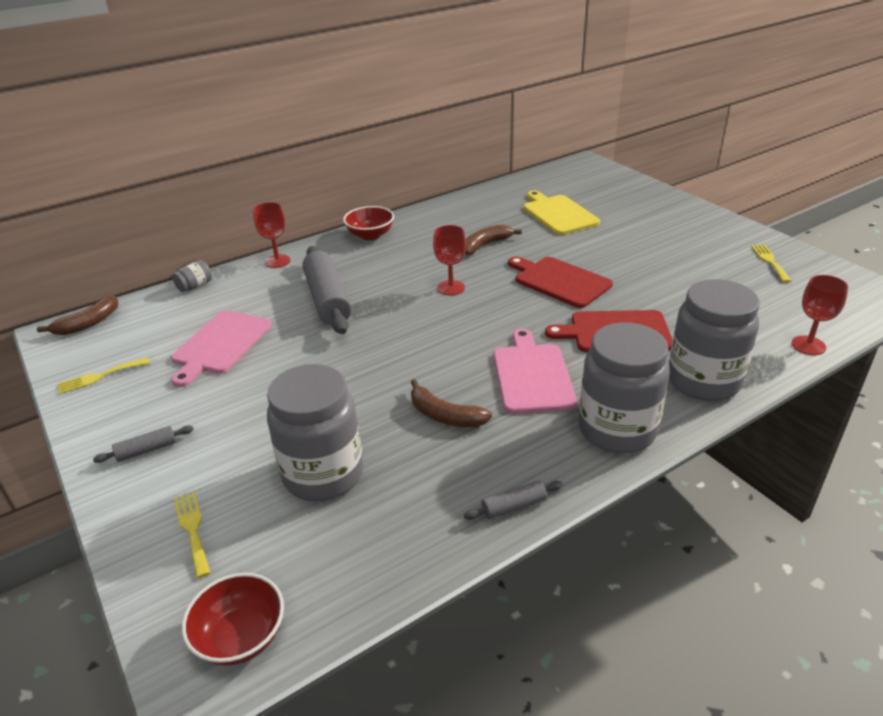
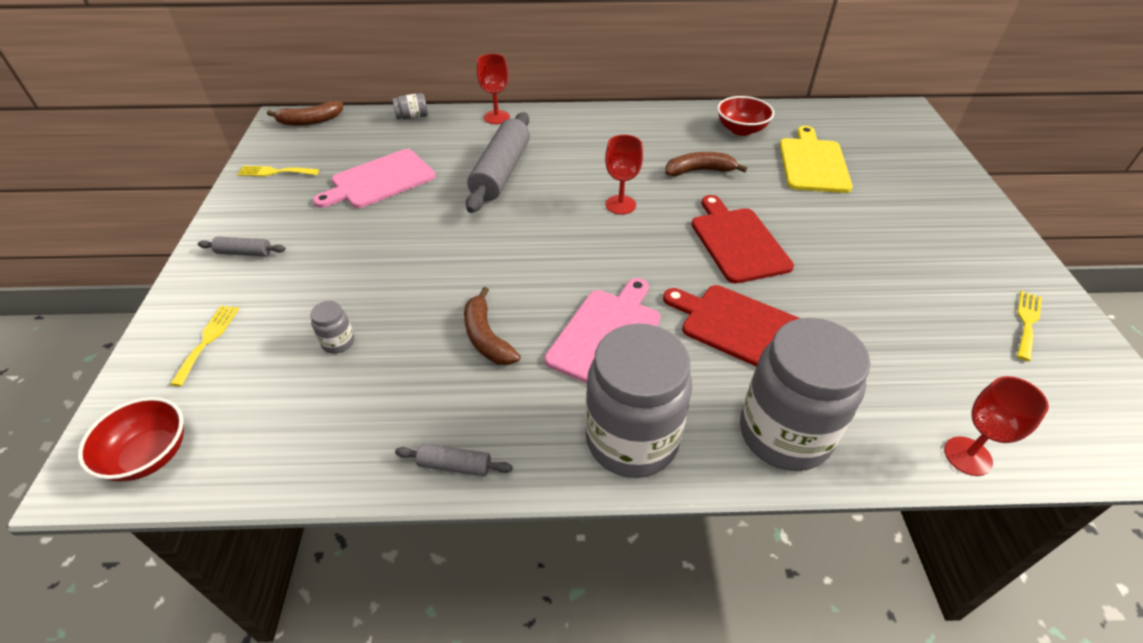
camera: 30 degrees right, 10 degrees up
grey jar [267,364,363,501] -> grey jar [310,301,354,354], size x0.40
red bowl [343,206,394,240] -> red bowl moved to [717,96,774,136]

